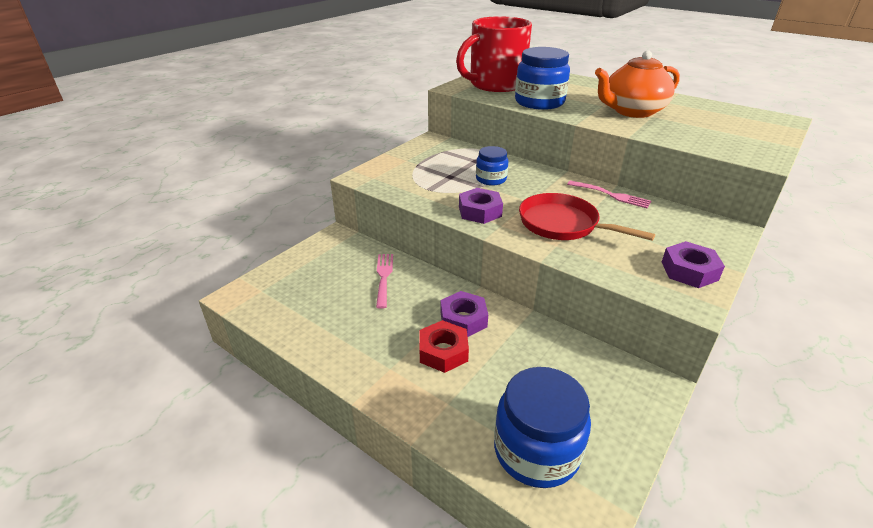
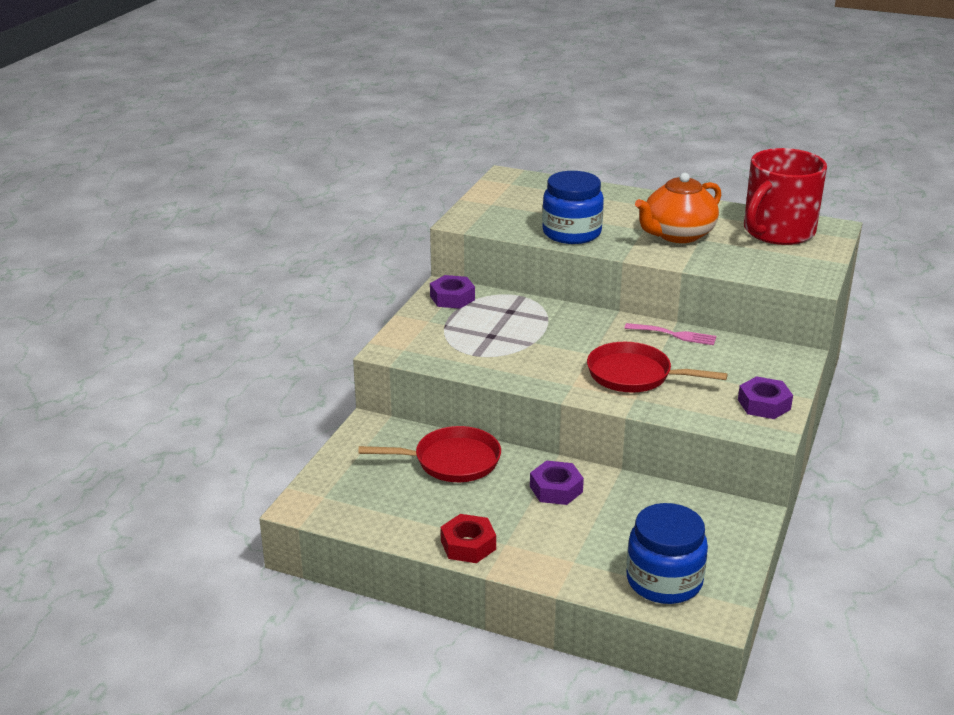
camera: 15 degrees left, 5 degrees down
pink fork [376,254,393,309] -> red pan [358,426,501,482]
red nut [419,320,469,373] -> red nut moved to [441,514,496,563]
red mug [456,16,532,92] -> red mug moved to [744,148,827,245]
purple nut [459,188,503,224] -> purple nut moved to [430,275,475,309]
blue jar [476,146,508,186] -> none

